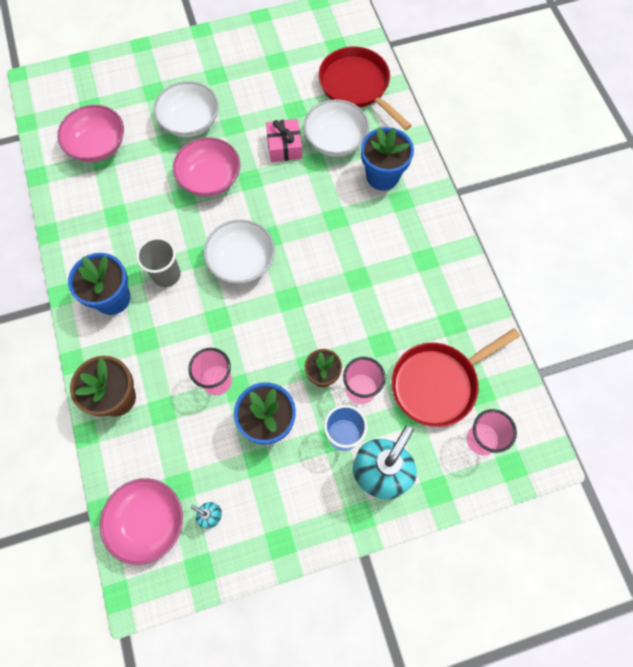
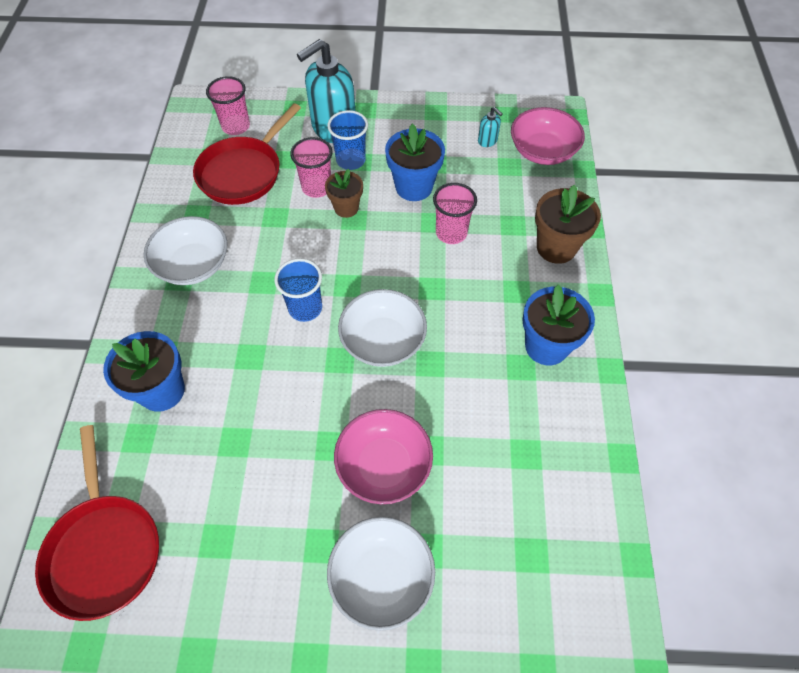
camera: 160 degrees left, 10 degrees down
pink bowl [57,105,124,162] -> none
grey cup [136,237,181,287] -> none
pink gift [266,119,302,162] -> none
white bowl [304,99,370,157] -> white bowl moved to [144,216,227,285]
red pan [392,328,520,427] -> red pan turned 135 degrees clockwise [193,103,301,205]
none -> blue cup [274,258,322,322]

